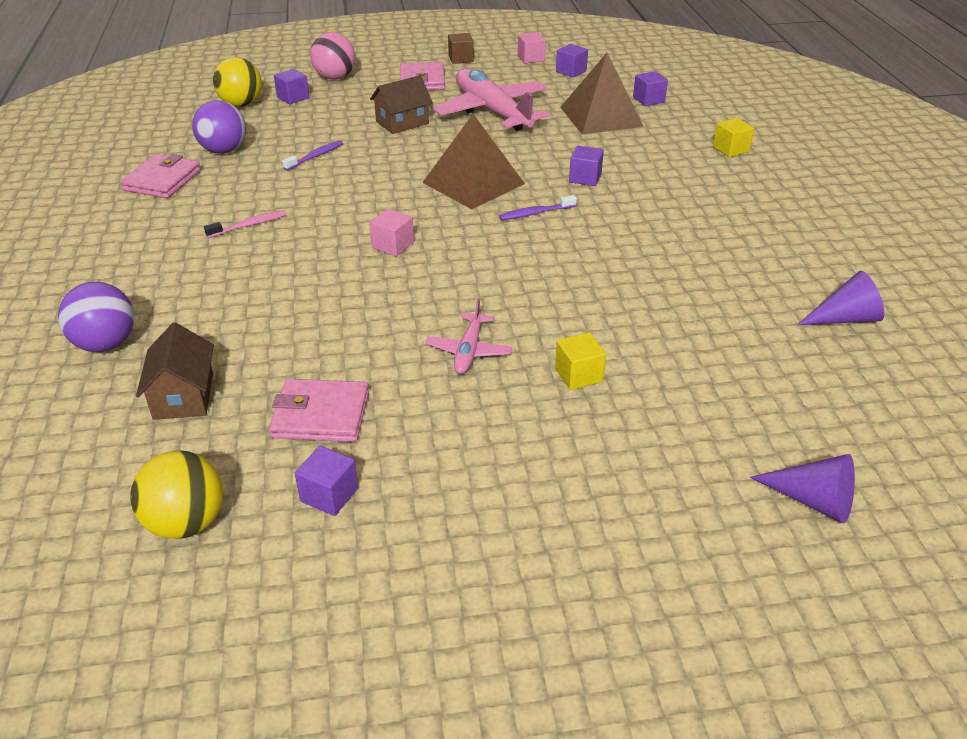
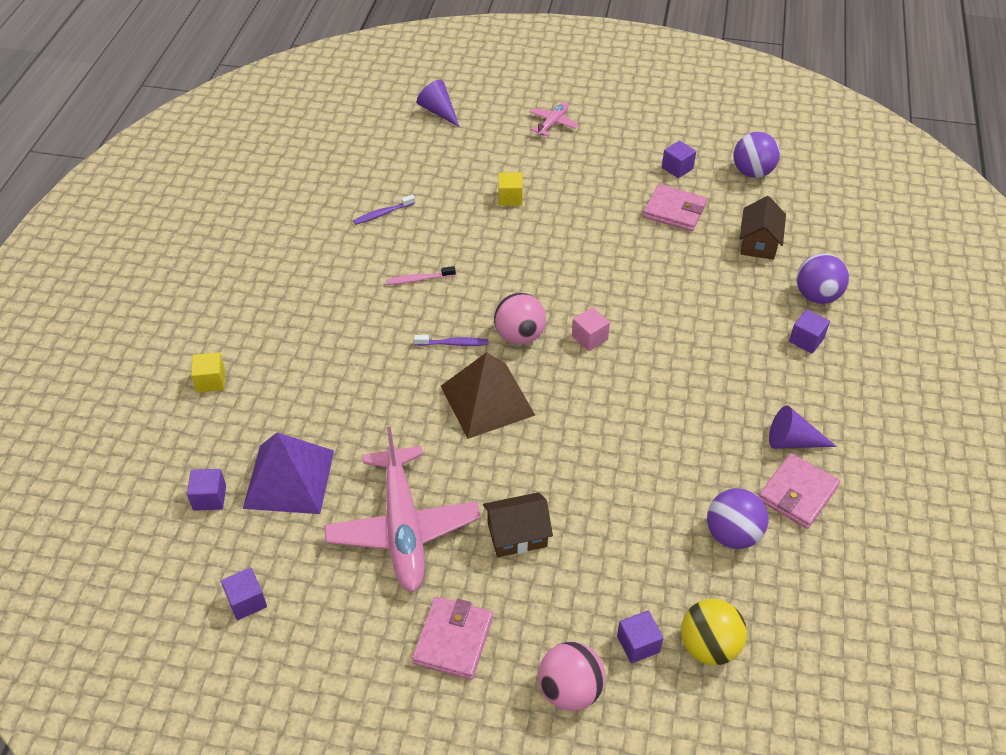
camera: 160 degrees left, 10 degrees up
yellow ball [130,450,223,539] -> purple ball [734,132,780,178]
pink toothbrush [204,210,287,238] -> pink toothbrush moved to [386,266,456,285]
purple toothbrush [282,141,343,171] -> purple toothbrush moved to [353,195,415,225]
pink plane [426,299,512,374] -> pink plane moved to [529,102,579,137]
brown cube [448,33,474,64] -> none
pink cube [518,32,546,63] -> none
brown pyramid [560,53,644,135] -> purple pyramid [243,432,334,514]
purple cube [569,146,604,186] -> purple cube moved to [789,309,830,353]
purple cone [797,271,884,325] -> purple cone moved to [769,405,837,449]
none -> pink ball [494,293,546,345]

